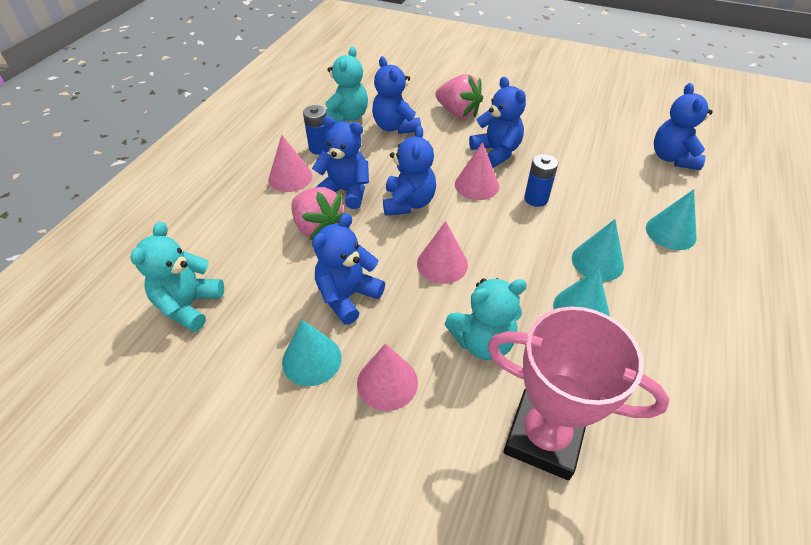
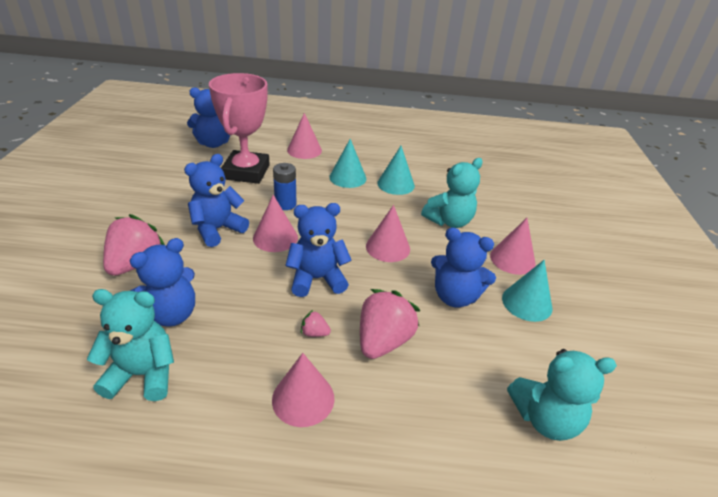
camera: 110 degrees left, 10 degrees down
blue battery [303,105,329,155] -> none
blue teddy bear [312,116,369,209] -> pink strawberry [301,310,331,337]
turquoise teddy bear [445,278,527,360] -> turquoise teddy bear turned 90 degrees clockwise [421,158,483,228]
pink trophy [487,306,670,480] -> pink trophy moved to [209,73,270,184]
turquoise cone [646,189,697,250] -> pink cone [287,113,322,159]

